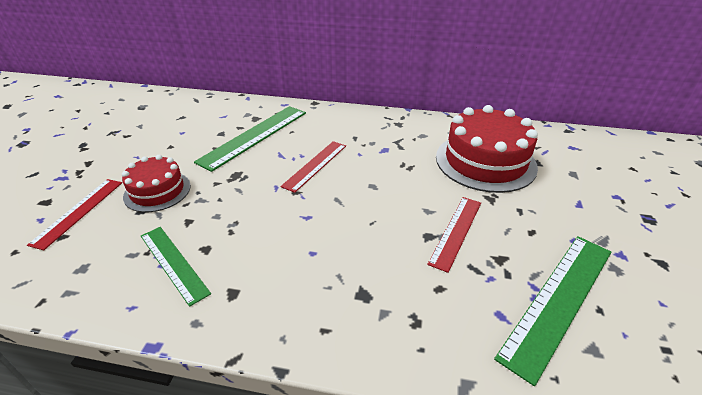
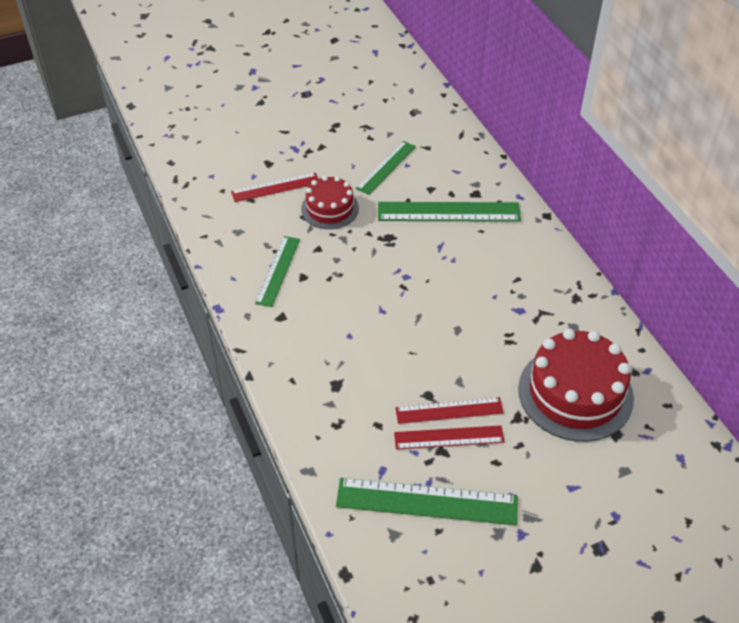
camera: 55 degrees right, 10 degrees up
red ruler [281,141,346,193] -> red ruler moved to [394,425,504,450]
none -> green ruler [356,141,416,195]

